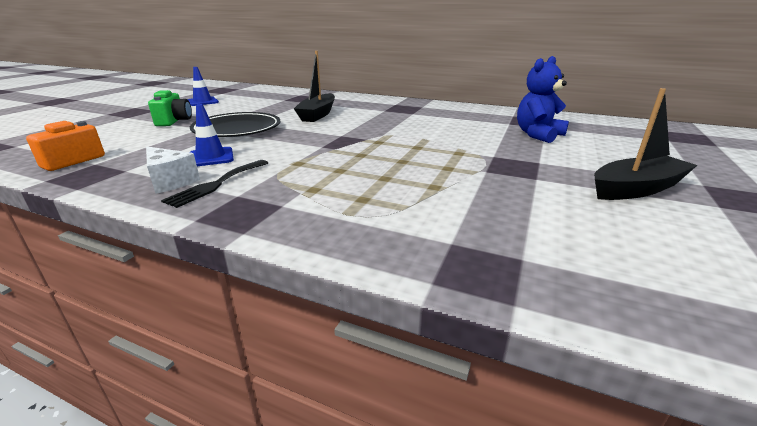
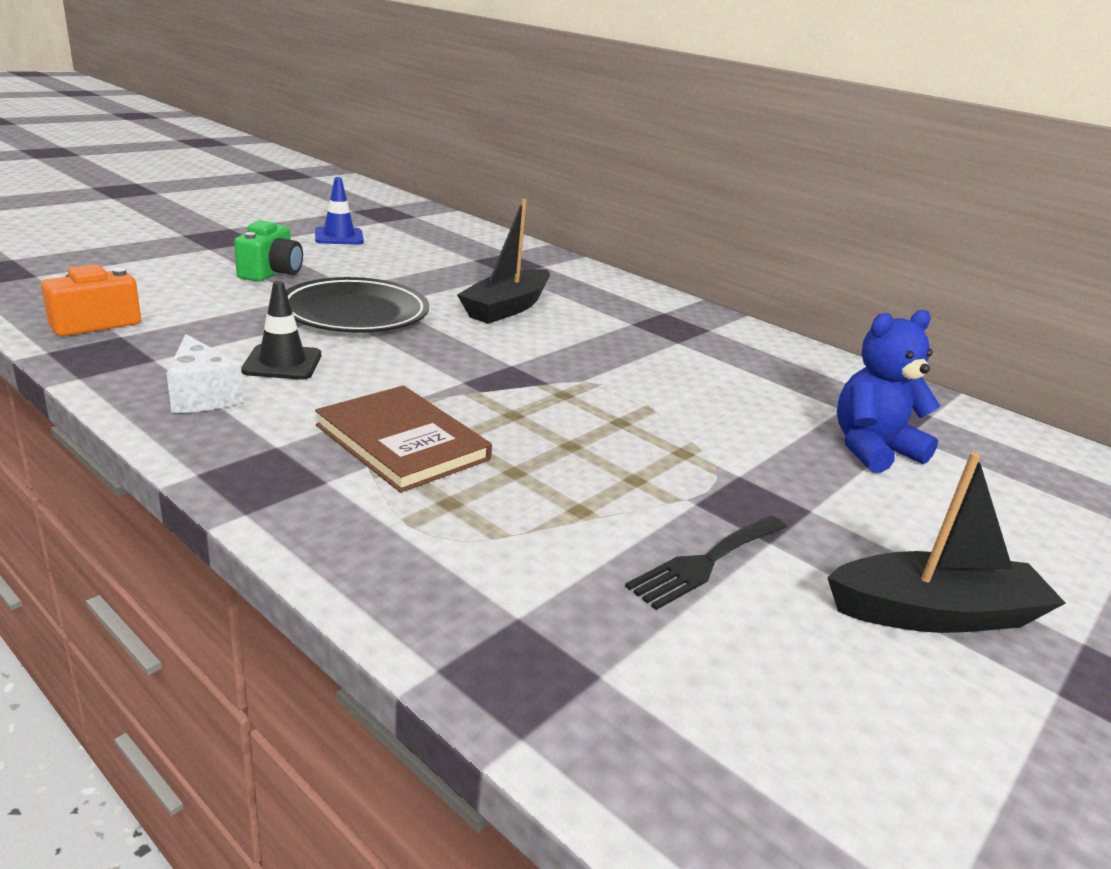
camera: 15 degrees right, 0 degrees up
black fork [161,160,268,208] -> black fork moved to [625,515,787,610]
blue traffic cone [190,104,234,166] -> black traffic cone [241,281,321,380]
none -> brown book [315,386,492,493]

